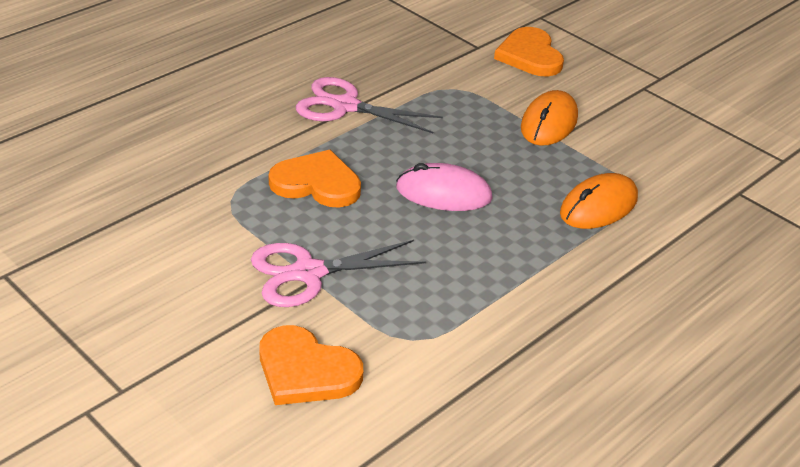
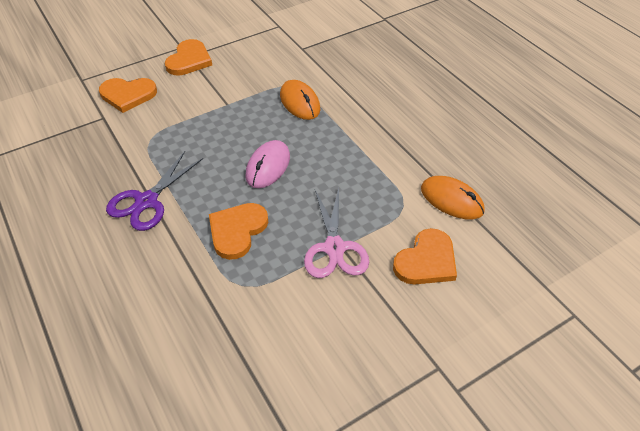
camera: 75 degrees left, 10 degrees up
pink scissors [296,77,443,133] -> purple scissors [106,151,203,231]
orange mouse [521,90,578,146] -> orange mouse moved to [421,176,485,219]
none -> orange heart [165,39,212,76]

